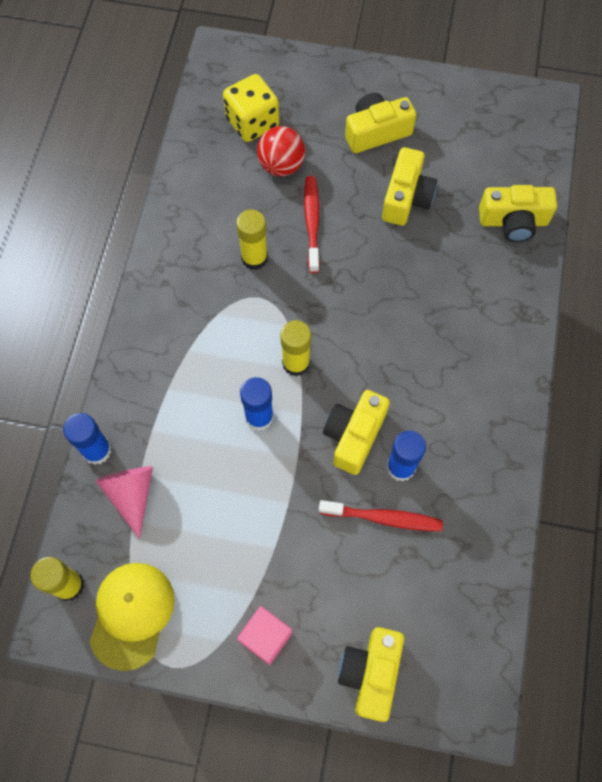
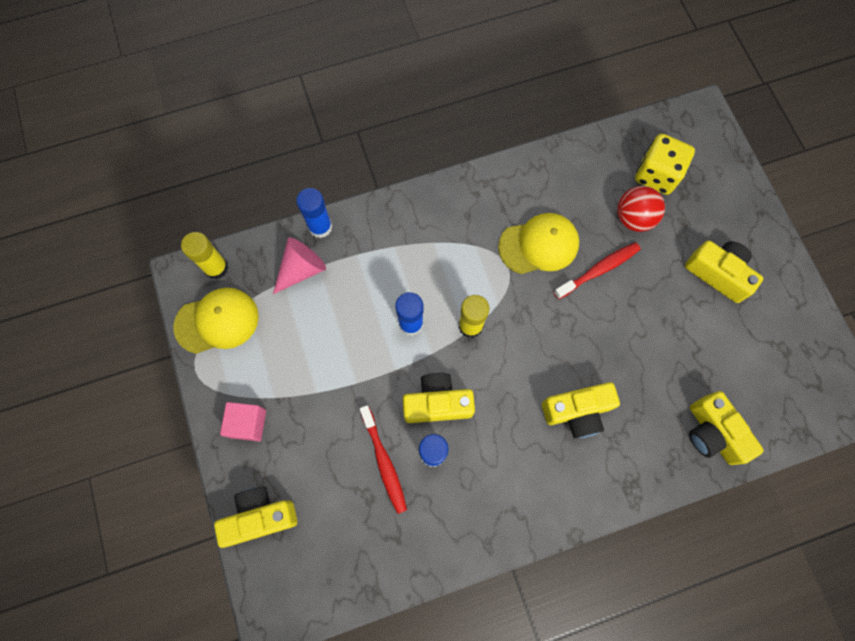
camera: 60 degrees right, 5 degrees up
yellow glue stick [236,209,268,270] -> yellow cap [498,213,579,274]
yellow camera [382,147,437,226] -> yellow camera moved to [542,382,620,439]

